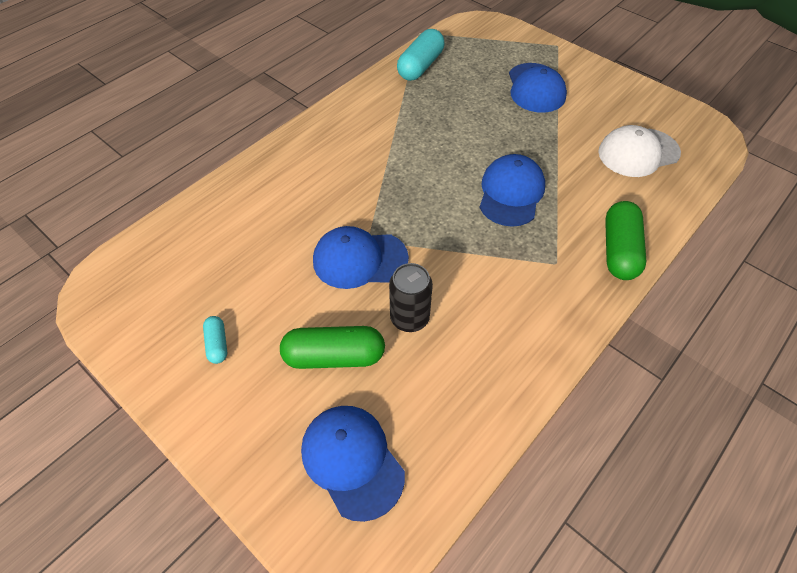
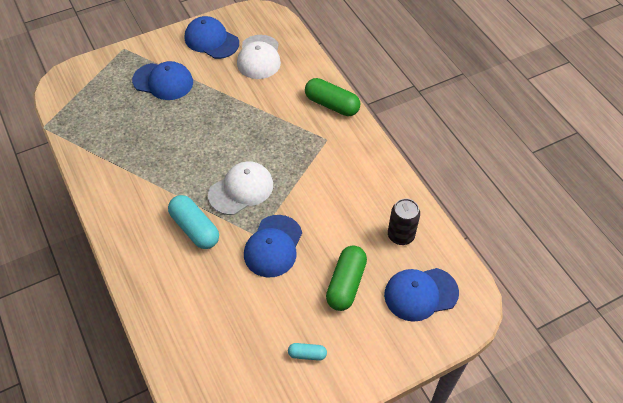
camera: 70 degrees left, 0 degrees up
black can [389,263,433,332] -> black can moved to [388,199,420,245]
turquoise capsule [397,29,444,81] -> turquoise capsule moved to [168,195,219,249]
blue cap [479,154,545,227] -> blue cap moved to [185,16,239,59]
none -> white cap [208,161,273,215]

